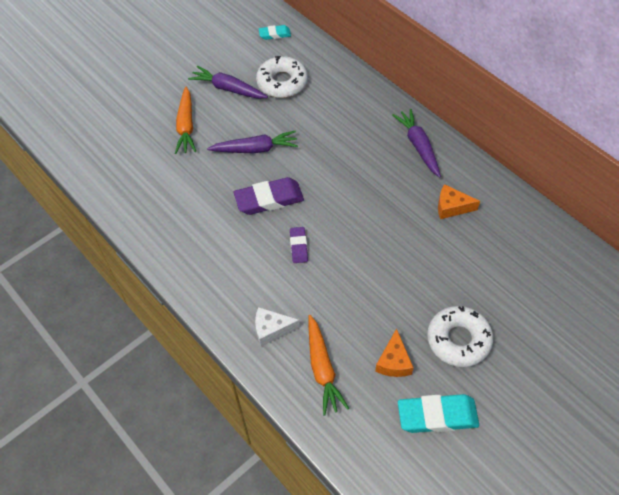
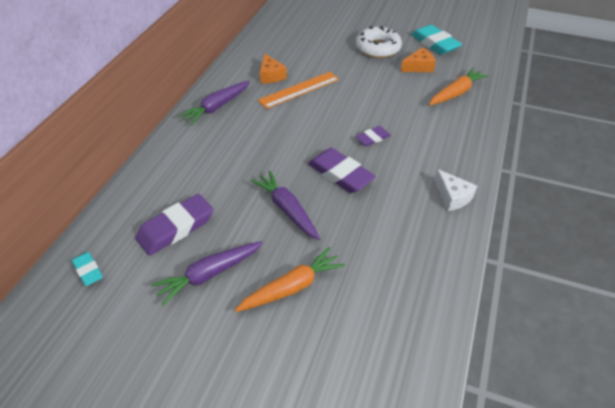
camera: 120 degrees left, 10 degrees down
purple carrot [188,66,268,99] -> purple carrot turned 60 degrees clockwise [151,241,263,305]
white cheese [255,307,300,346] -> white cheese moved to [434,169,477,211]
white donut [256,56,308,98] -> purple eraser [135,194,214,256]
none -> orange ruler [258,72,339,109]

